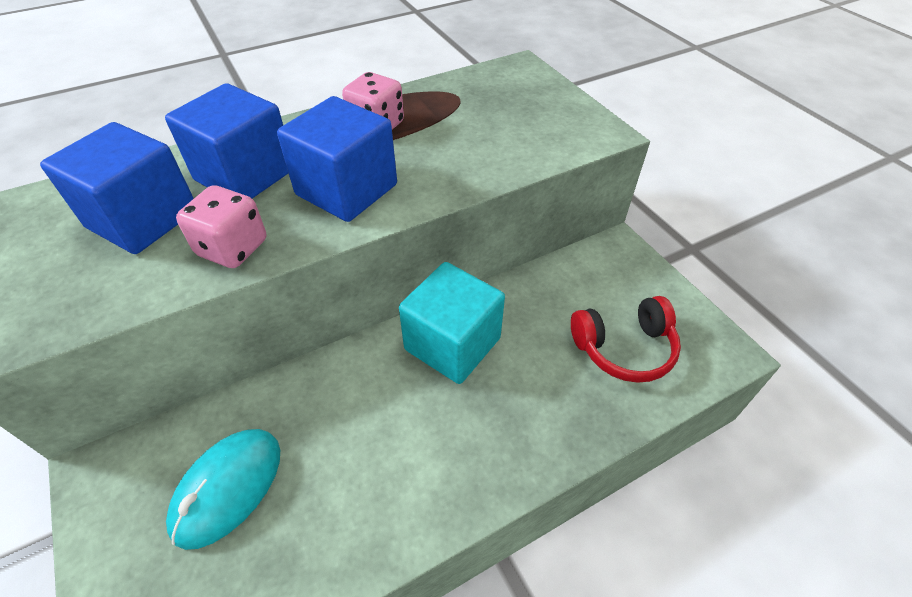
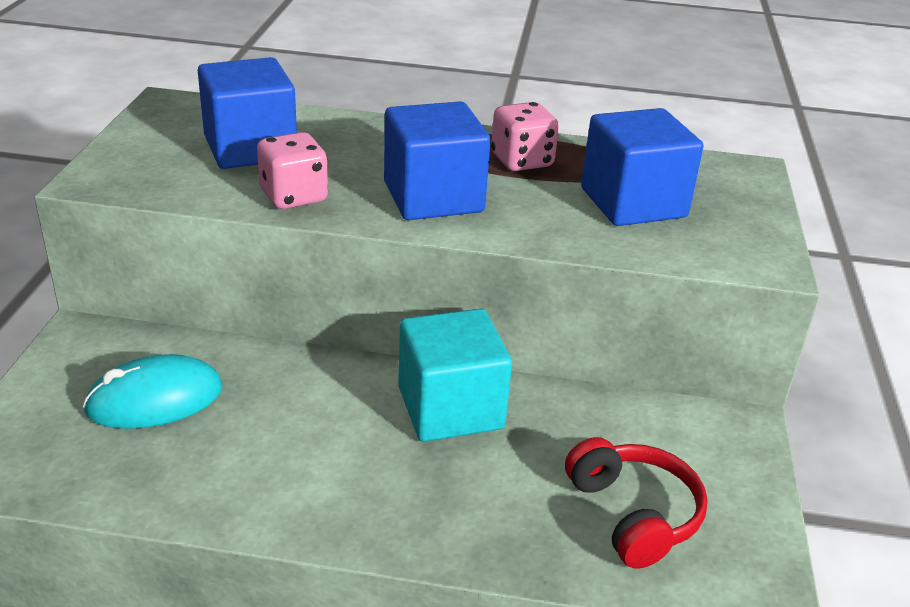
camera: 35 degrees right, 15 degrees down
blue cube [165,83,289,198] -> blue cube moved to [581,108,703,226]
red headphones [571,296,681,383] -> red headphones turned 135 degrees counterclockwise [565,437,708,569]

